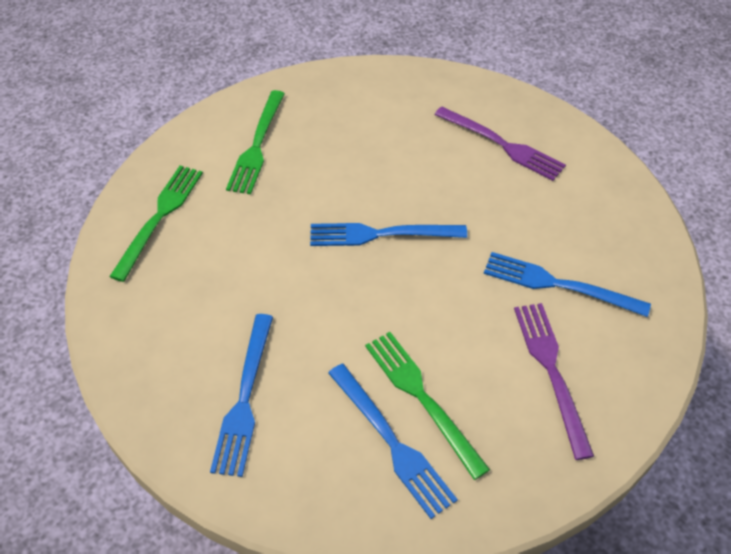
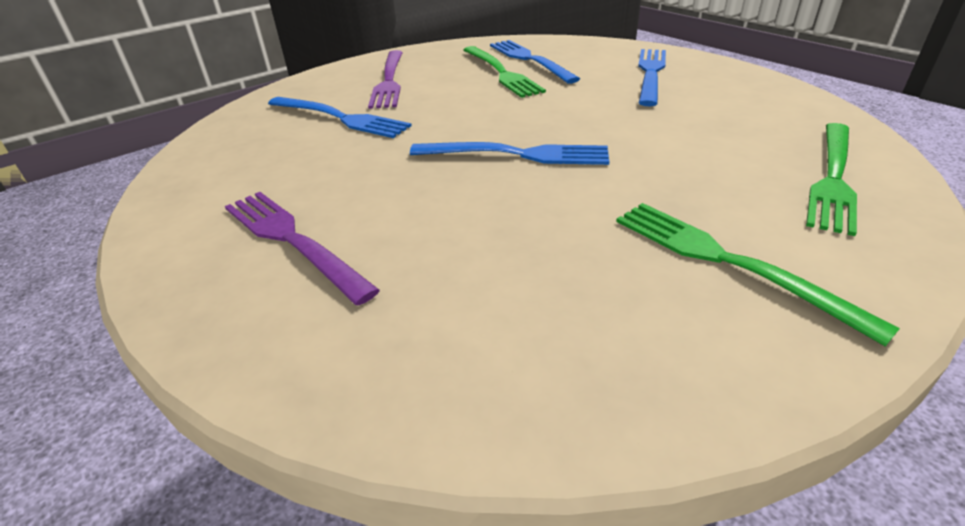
camera: 170 degrees left, 15 degrees down
green fork [226,90,285,194] -> green fork turned 60 degrees counterclockwise [616,203,900,347]

